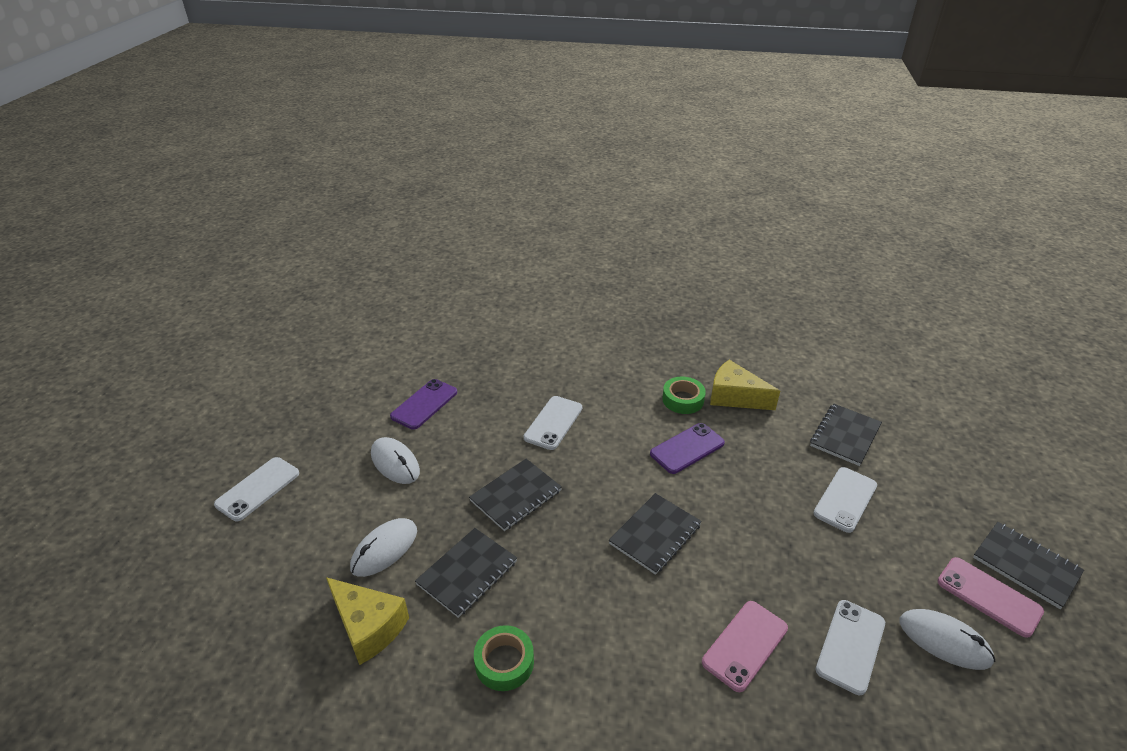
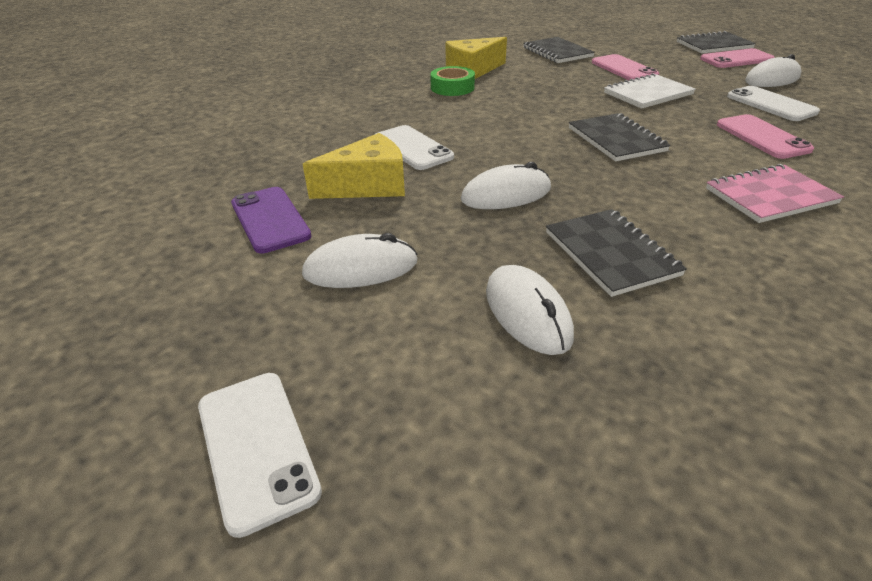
camera: 60 degrees left, 0 degrees up
yellow cheese [326,577,409,665] -> yellow cheese moved to [303,133,405,199]
black notebook [469,459,562,531] -> white mouse [461,162,551,209]
green tape [474,625,534,691] -> none
purple phone [650,423,725,474] -> none
white phone [814,467,877,533] -> pink phone [592,54,659,80]
none -> white notebook [604,73,696,109]
none -> pink notebook [706,164,844,223]

